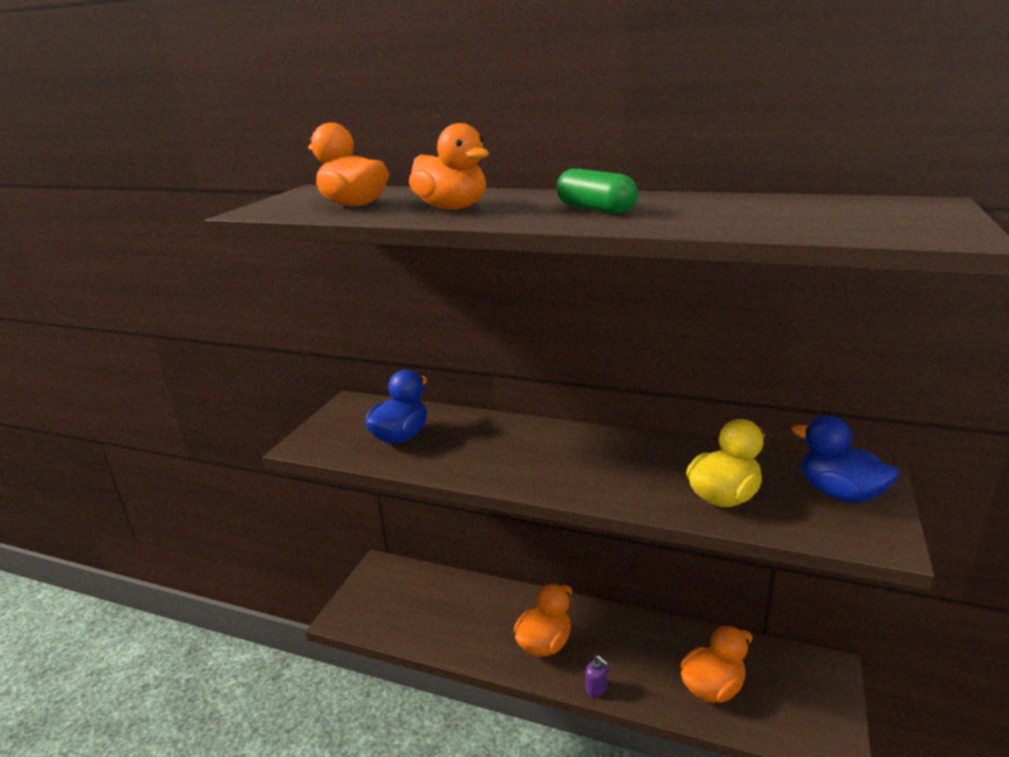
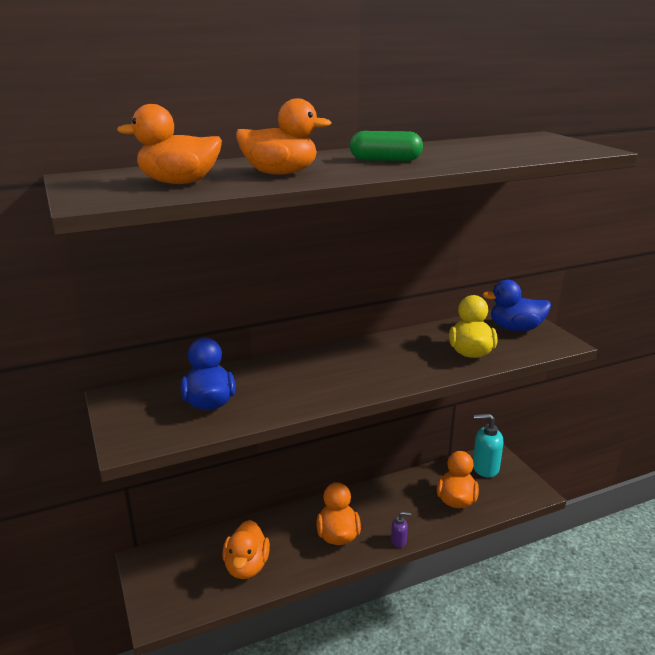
camera: 45 degrees left, 0 degrees up
none -> orange duck [222,520,270,579]
none -> turquoise soap dispenser [473,414,503,477]

